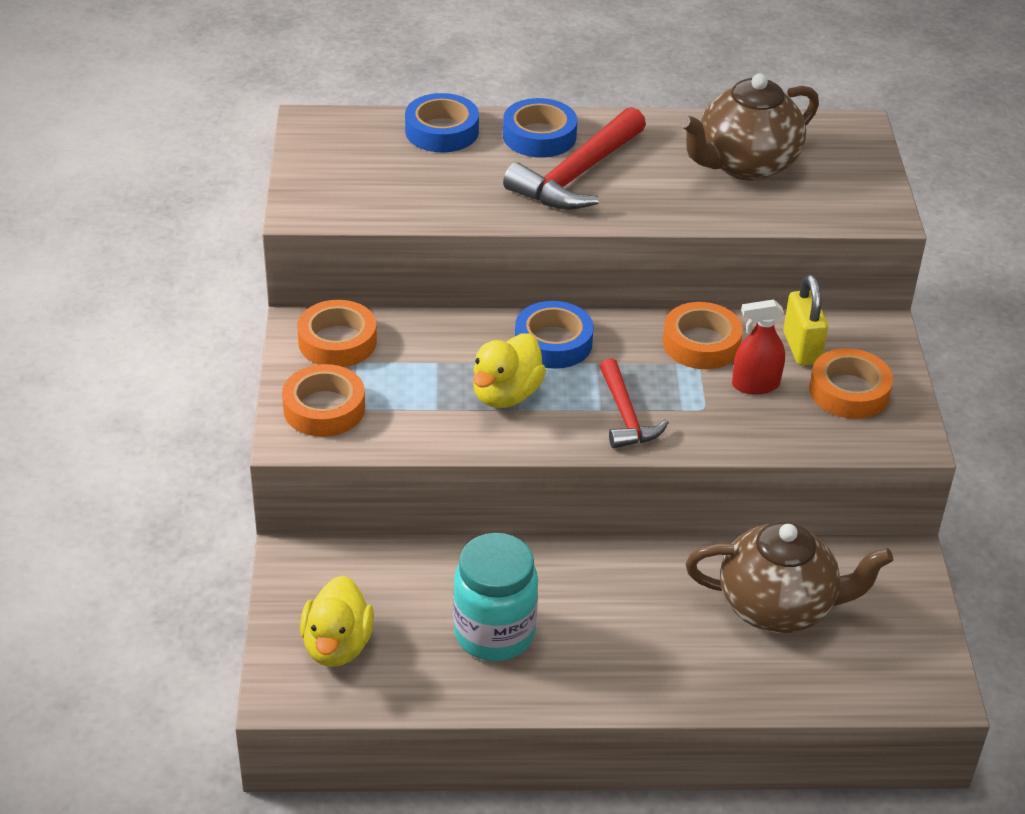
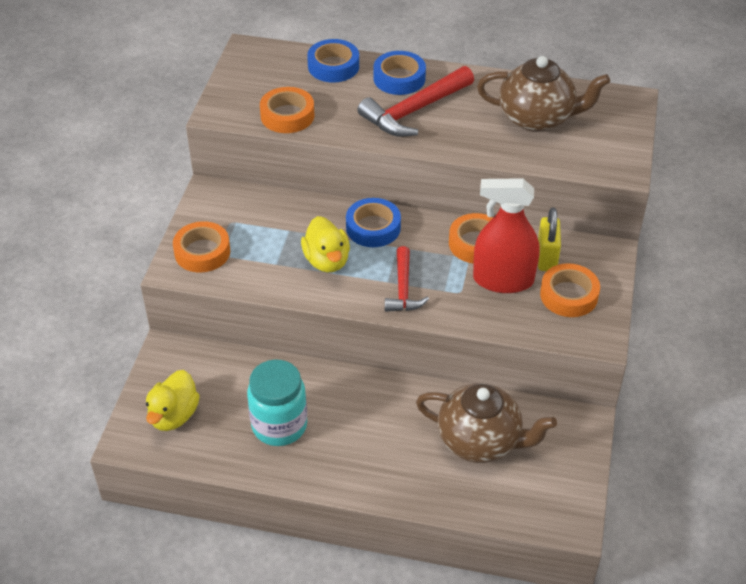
camera: 15 degrees right, 5 degrees up
orange tape [297,300,377,367] -> orange tape moved to [260,87,314,133]
yellow duck [473,333,546,408] -> yellow duck turned 60 degrees counterclockwise [301,216,350,272]
brown teapot [680,73,819,181] -> brown teapot turned 150 degrees counterclockwise [477,56,610,132]
red spray bottle [732,299,785,395] -> red spray bottle [473,178,540,293], size x1.75

